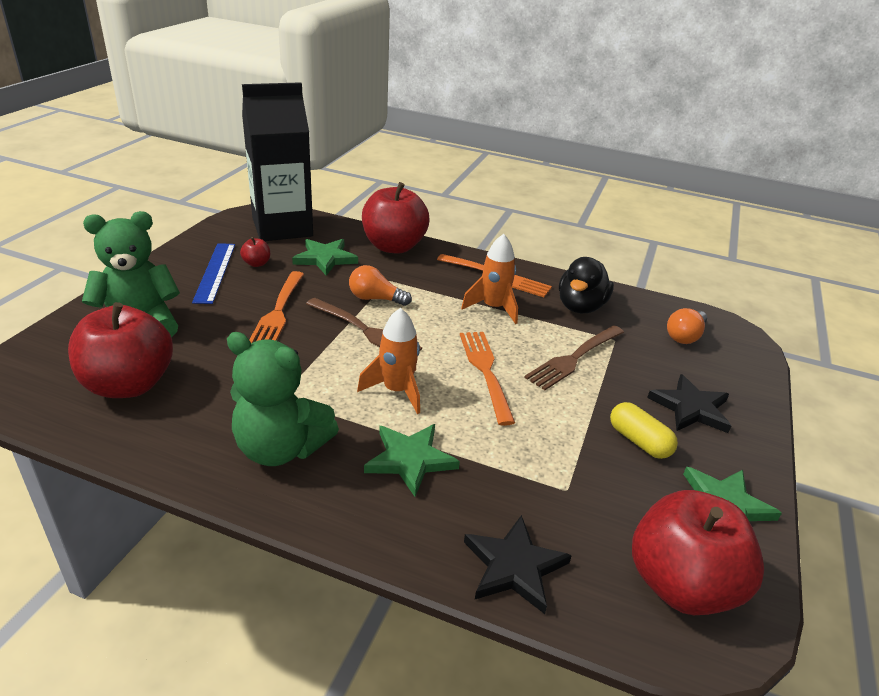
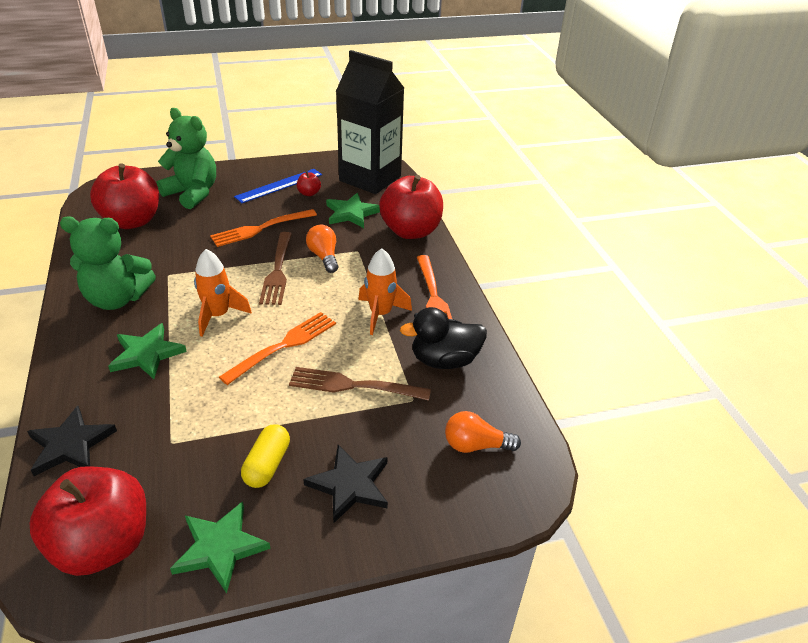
camera: 55 degrees right, 5 degrees up
green teddy bear [227,332,339,466] -> green teddy bear turned 75 degrees counterclockwise [60,216,156,310]

